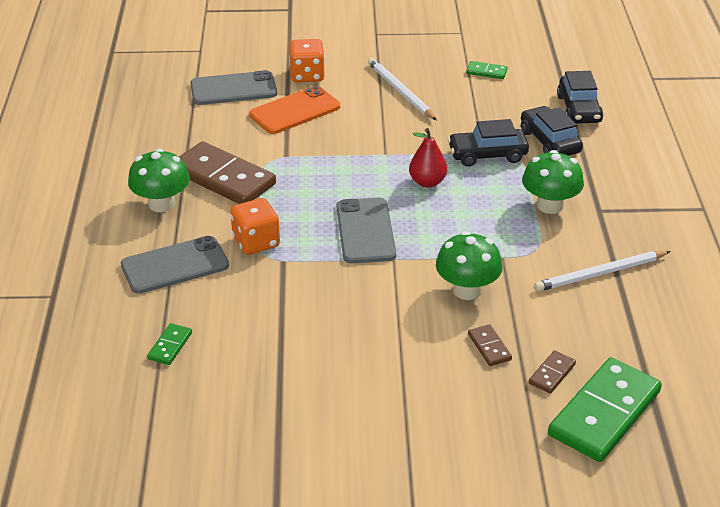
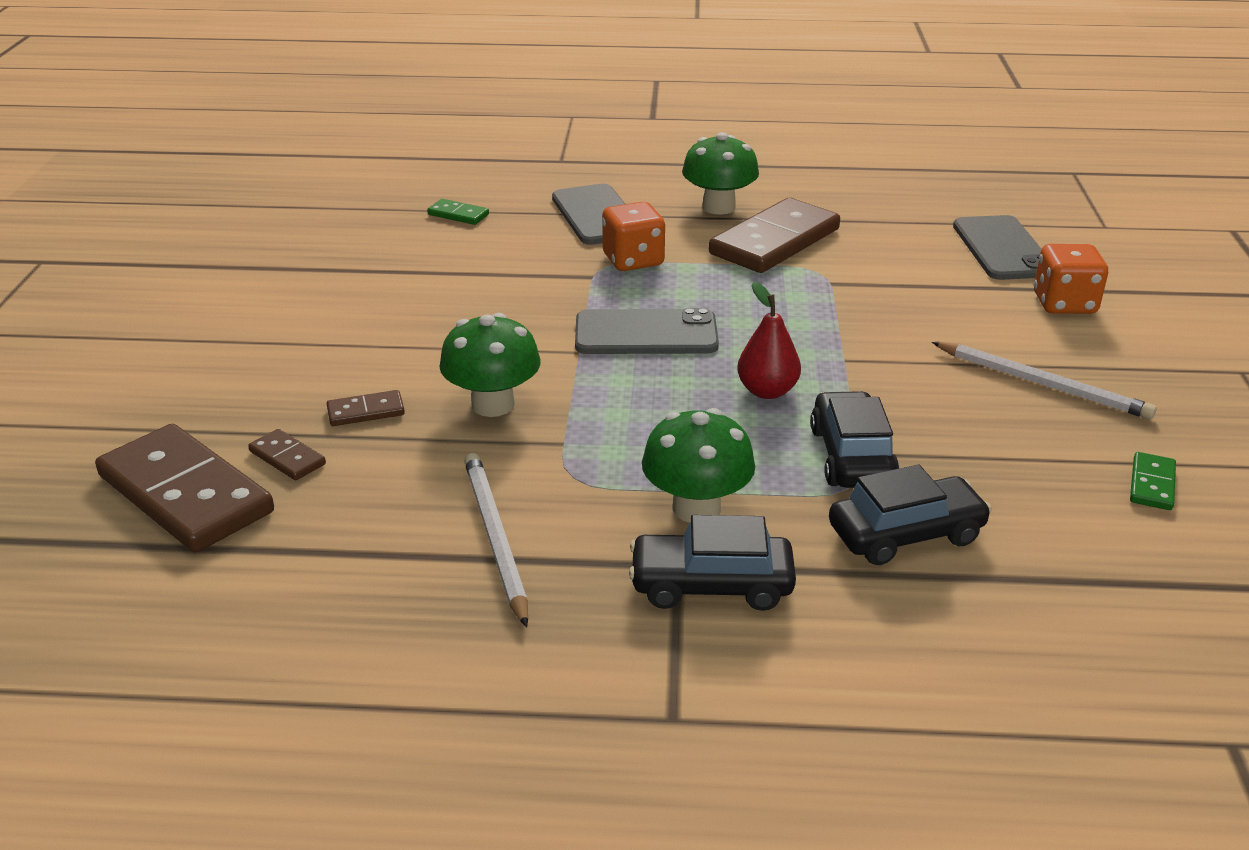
camera: 95 degrees right, 5 degrees down
orange phone [249,85,340,134] -> none
white pencil [368,58,437,120] -> white pencil turned 60 degrees clockwise [932,342,1157,419]
green domino [548,357,662,462] -> brown domino [95,424,274,552]
black car [557,71,603,124] -> black car moved to [629,515,796,611]

